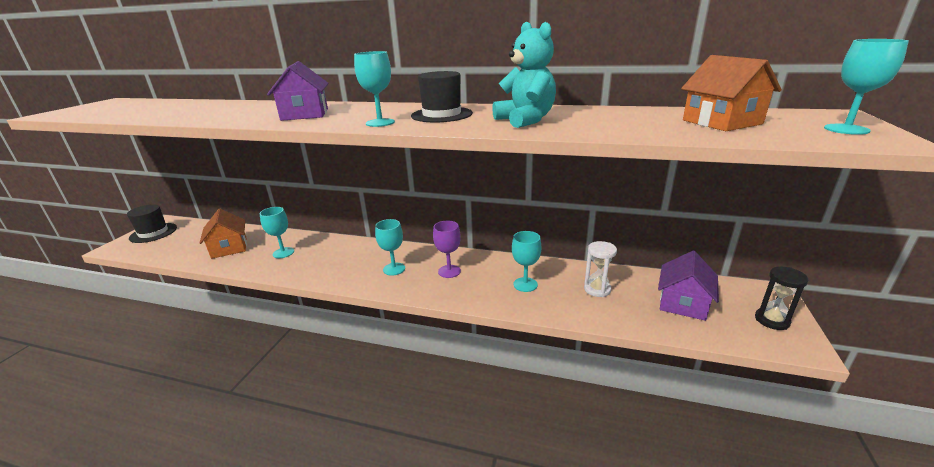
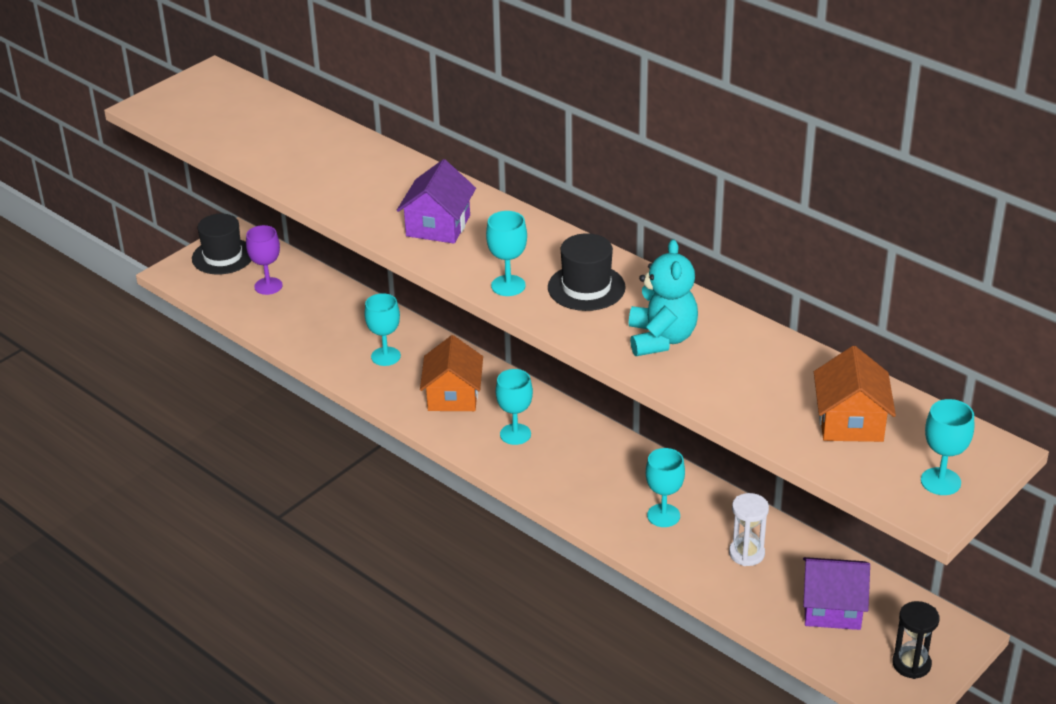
camera: 25 degrees right, 10 degrees up
orange house [200,209,247,259] -> orange house moved to [420,335,483,411]
purple goblet [433,221,461,278] -> purple goblet moved to [246,225,283,295]
purple house [658,251,719,321] -> purple house turned 45 degrees clockwise [803,557,870,630]

